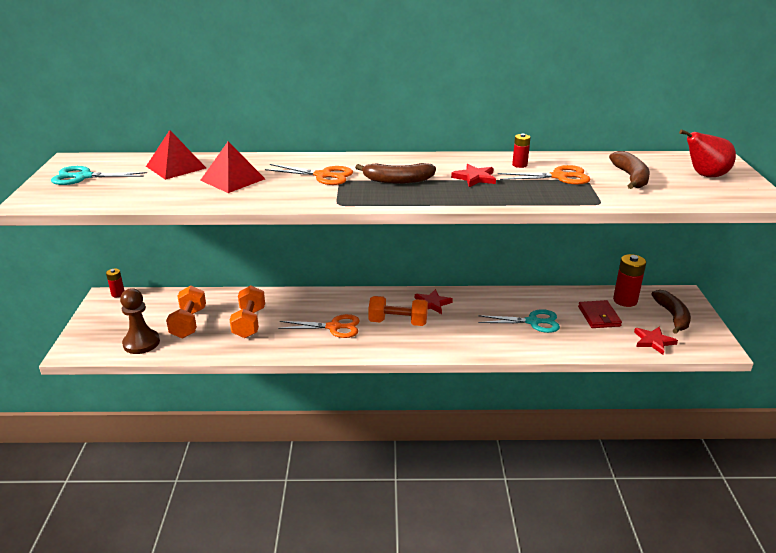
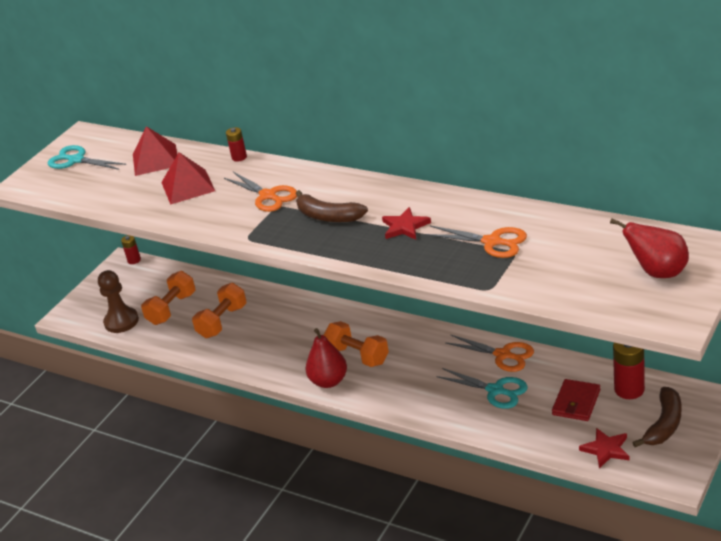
camera: 35 degrees right, 5 degrees up
orange scissors [278,314,360,338] -> orange scissors moved to [445,335,534,372]
red star [415,289,453,314] -> none
red battery [512,134,530,168] -> red battery moved to [226,127,247,162]
brown banana [609,151,650,189] -> none
none -> red pear [306,328,347,388]

